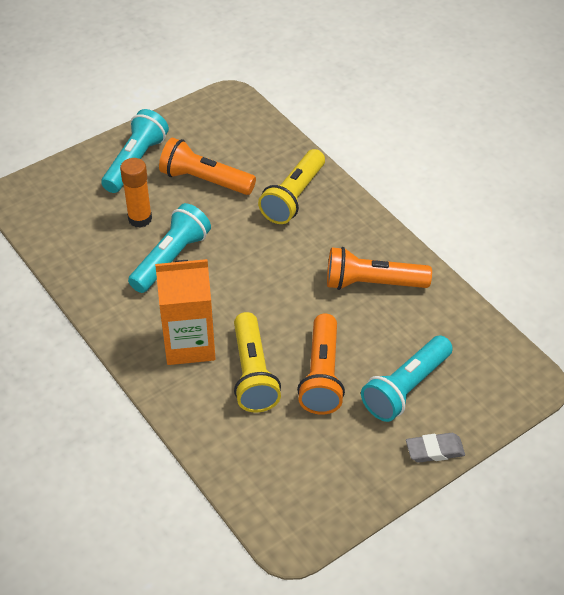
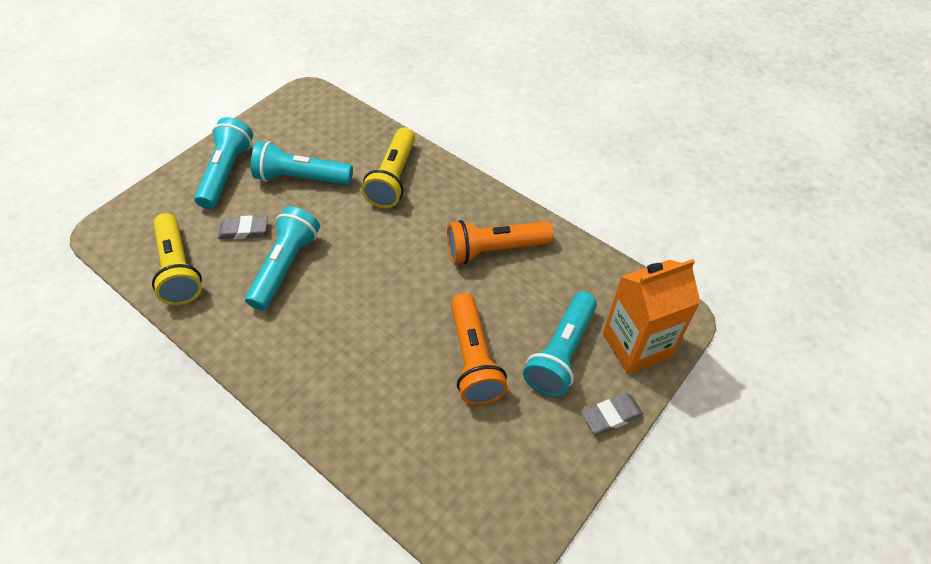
camera: 15 degrees left, 5 degrees up
orange glue stick [120,158,152,228] -> grey eraser [218,215,268,239]
orange carton [155,259,215,365] -> orange carton moved to [603,259,701,374]
orange flashlight [159,138,256,195] -> turquoise flashlight [251,141,353,185]
yellow flashlight [234,312,281,412] -> yellow flashlight moved to [152,213,202,305]

